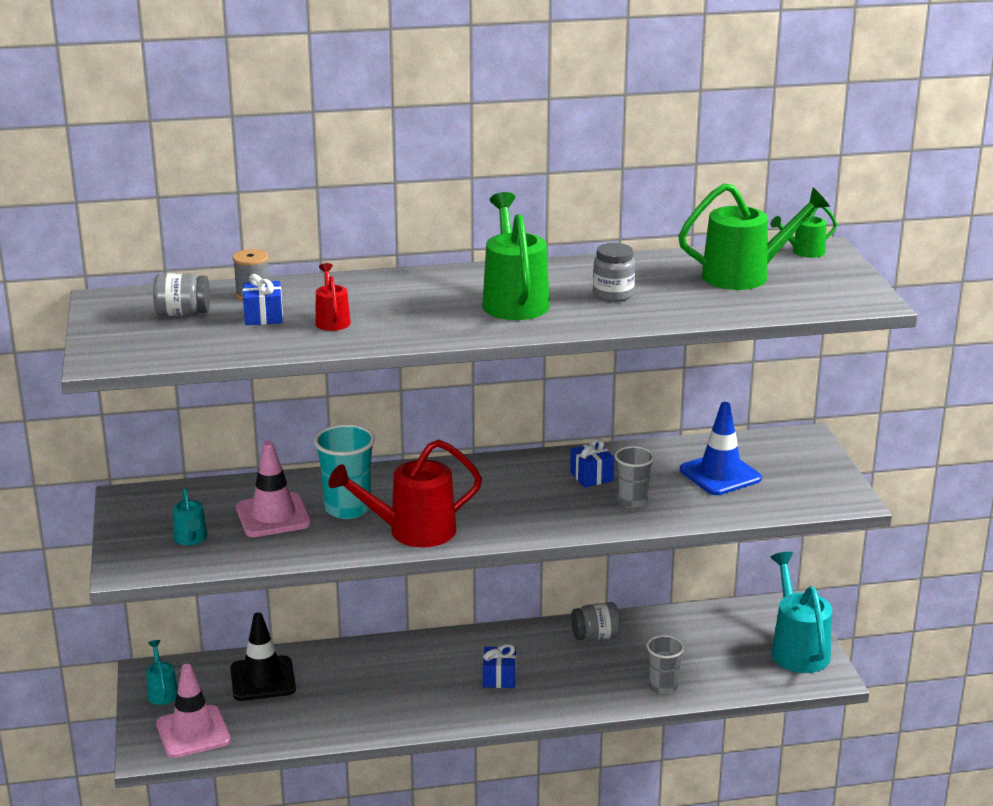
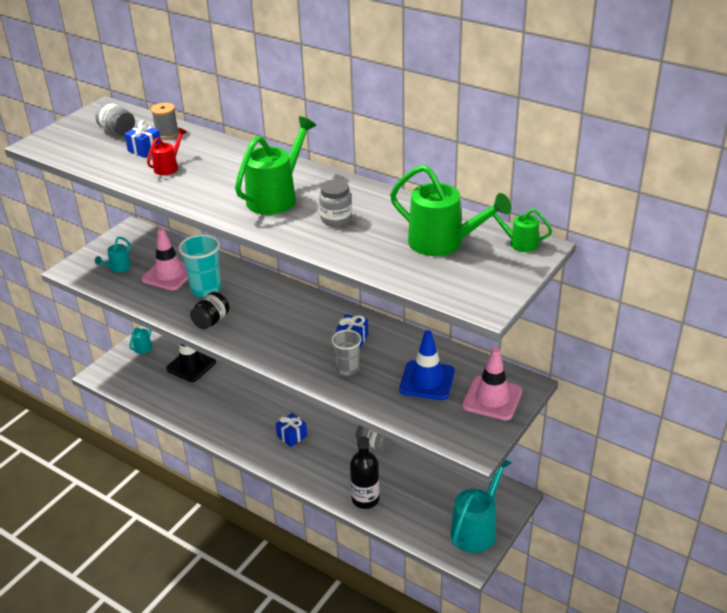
camera: 45 degrees right, 10 degrees up
pink traffic cone [156,664,231,758] -> pink traffic cone moved to [462,347,522,420]
red watering can [329,439,482,547] -> black jar [190,292,229,329]
grey cup [647,635,685,694] -> black bottle [350,436,380,509]

